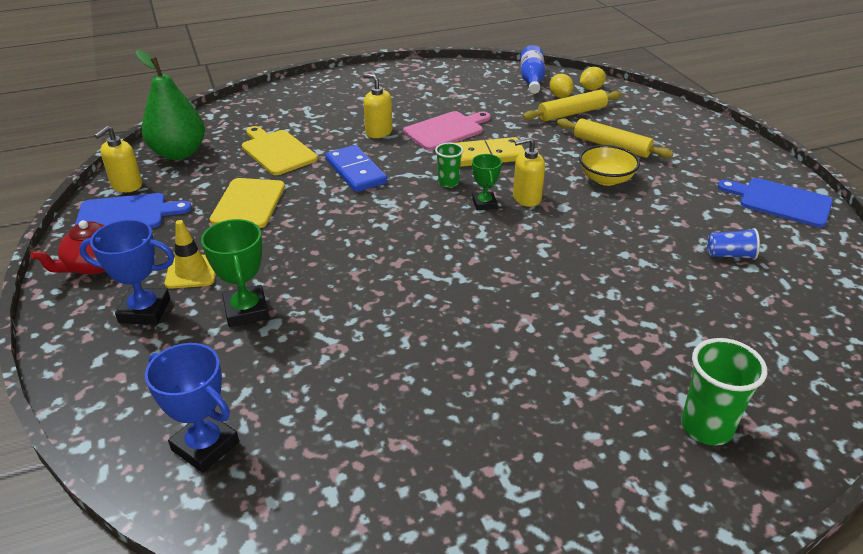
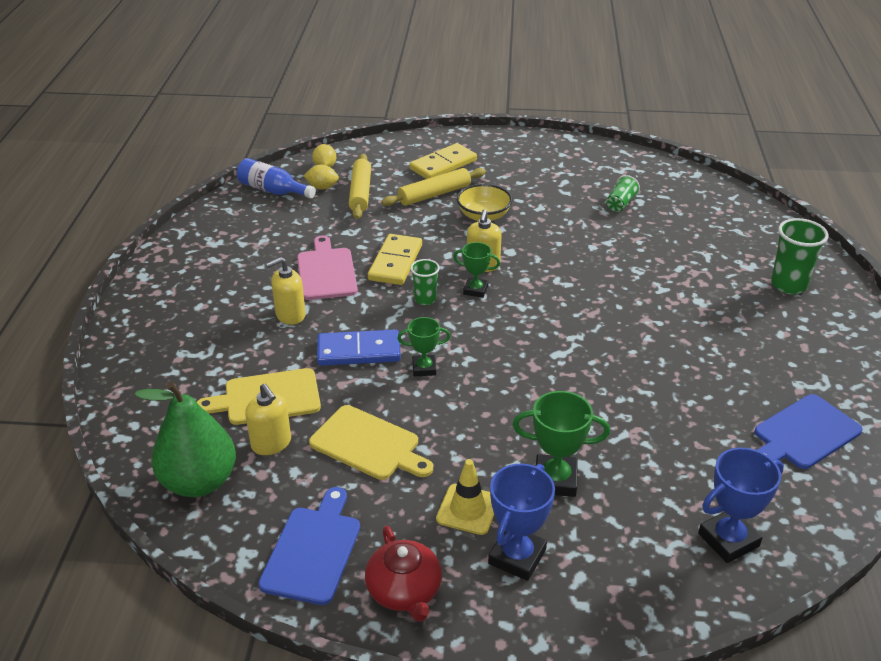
camera: 65 degrees left, 0 degrees up
yellow soap dispenser [94,126,142,192] -> yellow soap dispenser moved to [245,384,291,455]
blue cup [707,228,760,260] -> green cup [606,175,640,212]
blue cutting board [718,178,833,228] -> blue cutting board moved to [754,394,863,469]
none -> green trophy [397,317,451,376]
none -> yellow domino [410,143,477,179]

